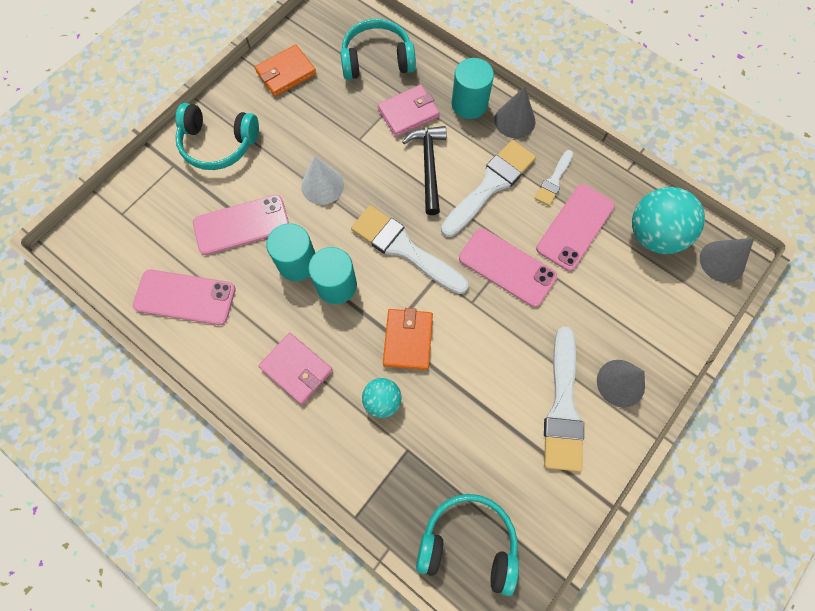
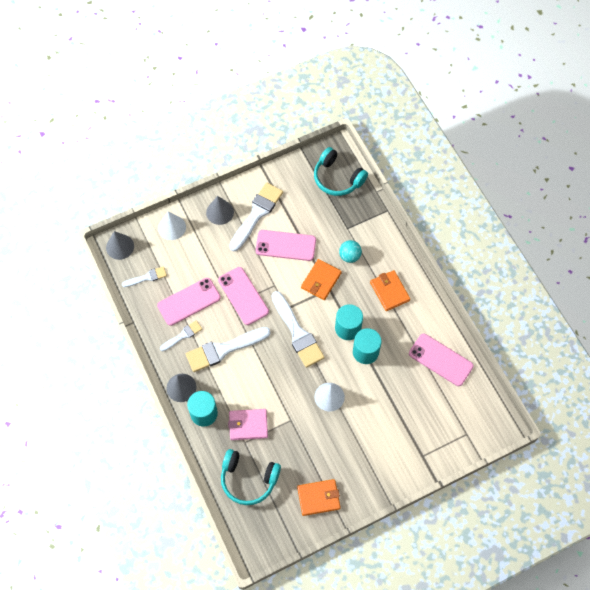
camera: 155 degrees left, 5 degrees down
turquoise headphones [175,103,259,170] -> none
pink phone [193,195,289,255] -> pink phone moved to [256,230,316,261]
pink wallet [258,333,333,404] -> orange wallet [370,270,410,311]
black hammer [403,126,446,215] -> none
turquoise ball [632,187,705,254] -> white brush [122,266,167,287]
none -> white cone [158,211,186,240]

